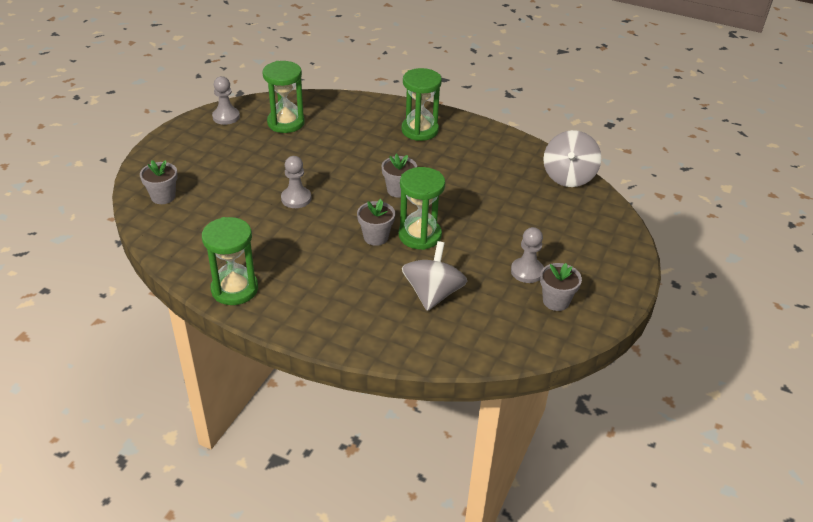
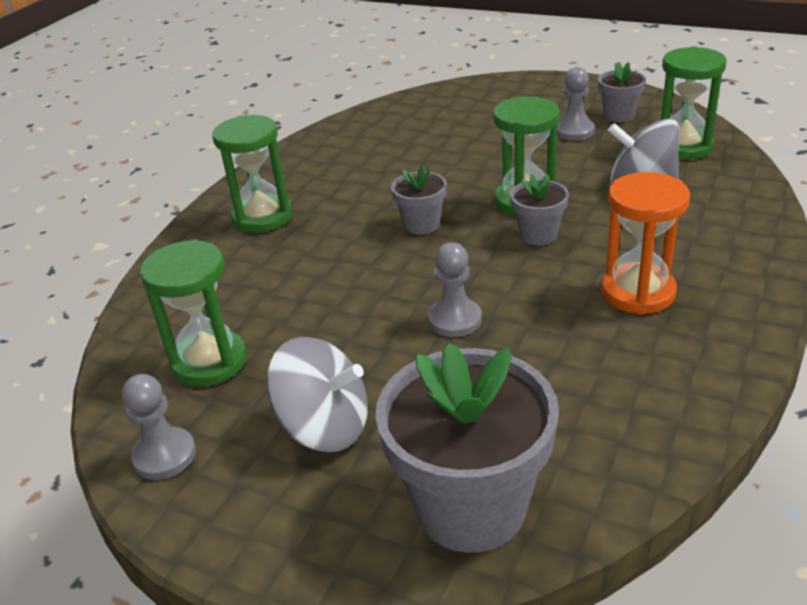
camera: 85 degrees left, 5 degrees down
grey flower pot [140,160,178,204] -> grey flower pot [375,342,559,553], size x2.03
green hourglass [202,217,258,305] -> green hourglass moved to [661,46,727,160]
grey spinning top [543,130,601,187] -> grey spinning top moved to [266,337,368,452]
none -> orange hourglass [601,172,690,315]

